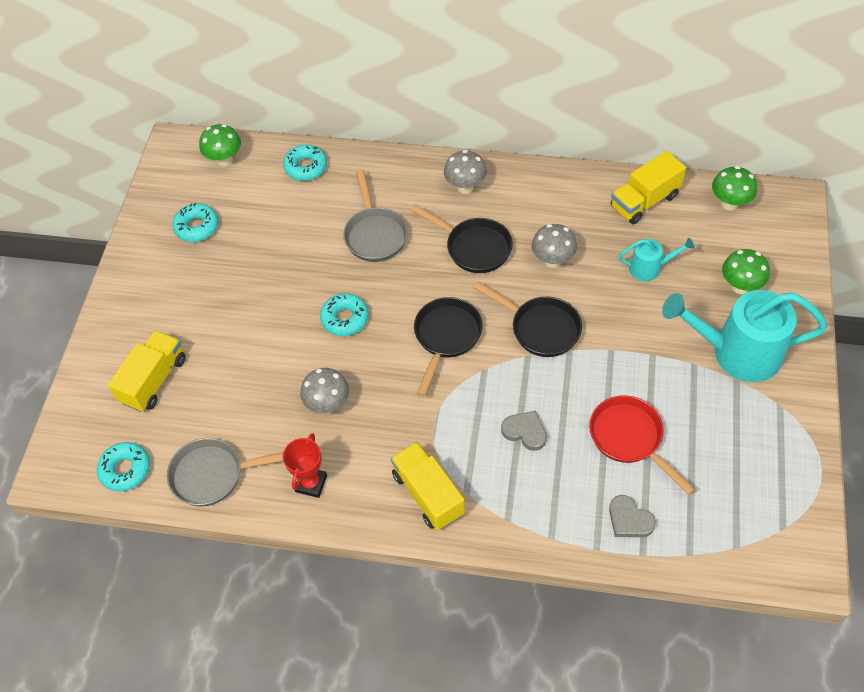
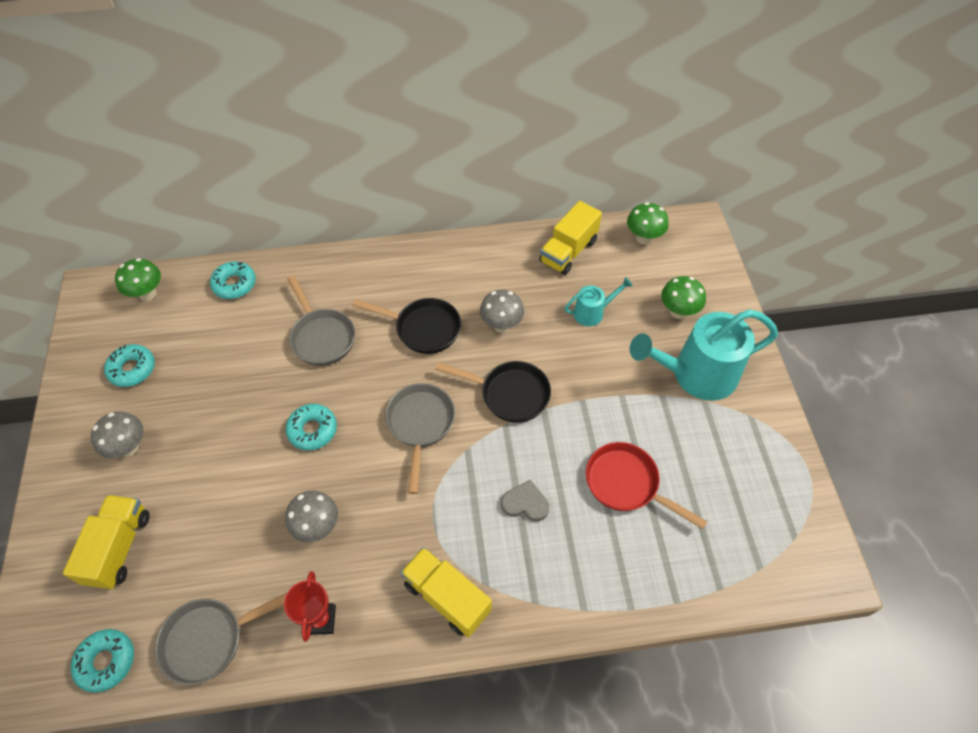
camera: 20 degrees left, 0 degrees up
black pan [414,297,483,396] -> grey pan [385,383,455,494]
grey mushroom [444,150,487,194] -> grey mushroom moved to [91,411,144,458]
grey heart [609,495,656,537] -> none

